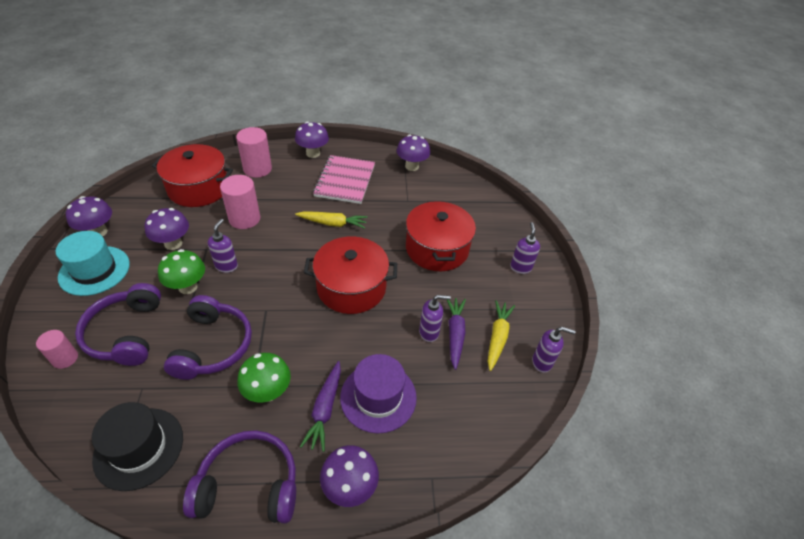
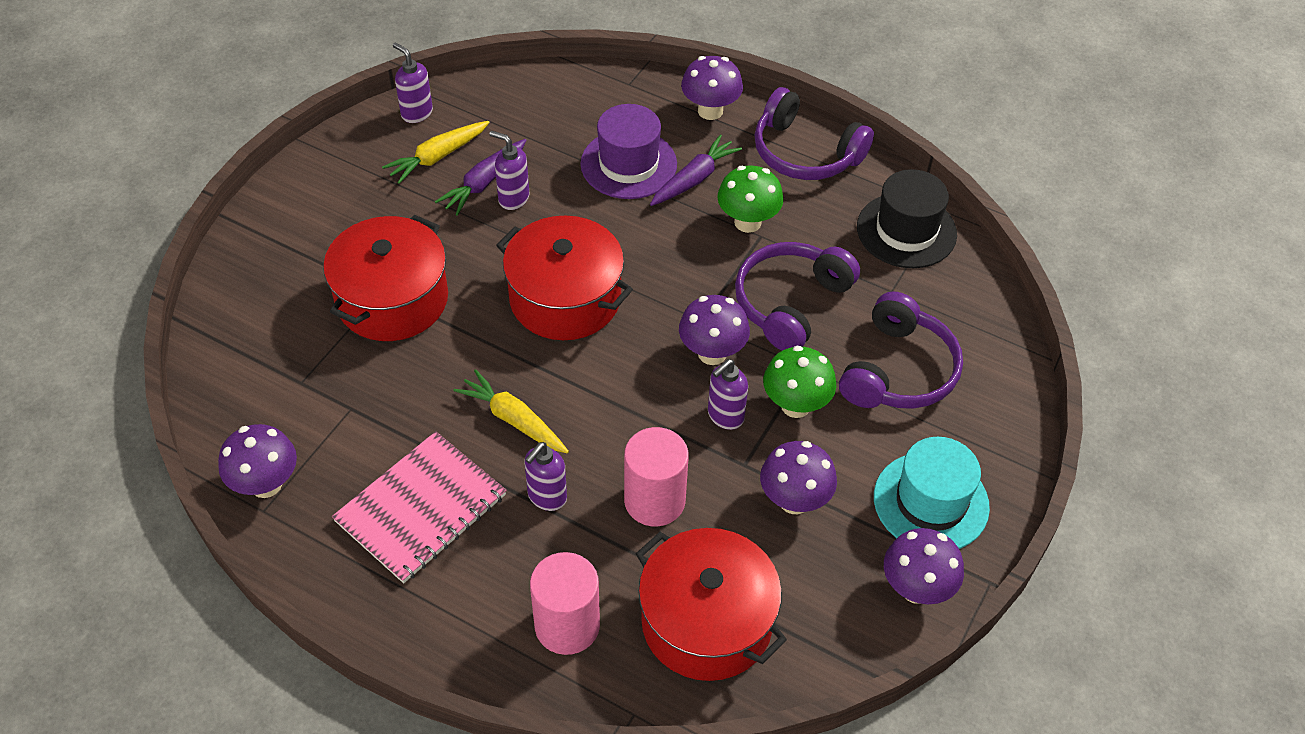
camera: 145 degrees left, 5 degrees up
pink cylinder [36,330,78,369] -> none
purple mushroom [295,122,329,158] -> purple mushroom moved to [679,295,750,365]
purple soap dispenser [510,222,540,274] -> purple soap dispenser moved to [525,442,567,511]

